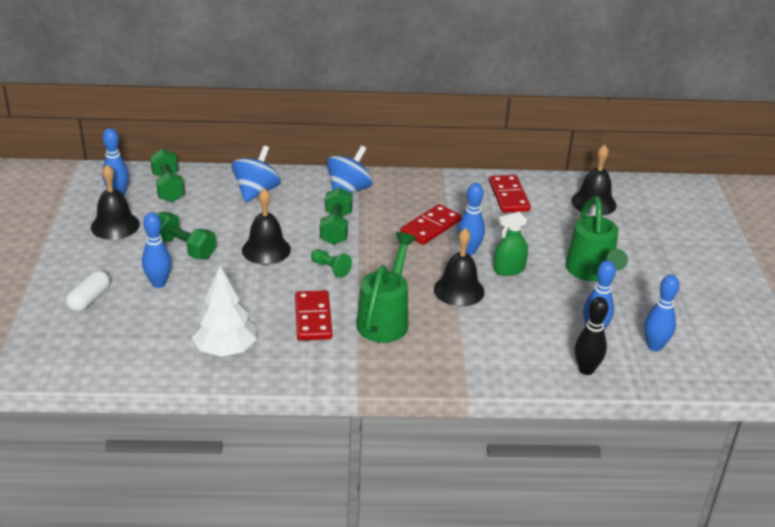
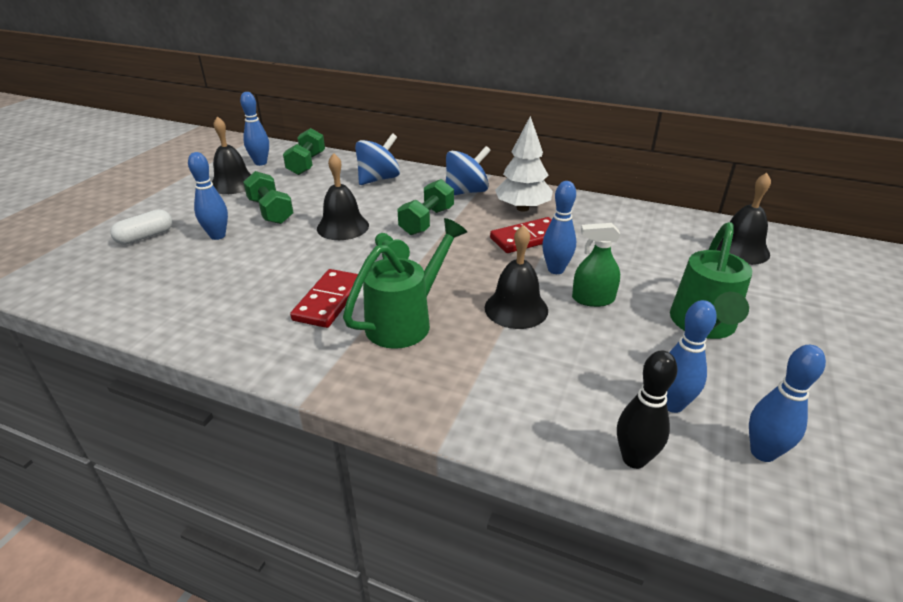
camera: 25 degrees right, 0 degrees up
white tree [192,266,257,357] -> white tree moved to [495,116,553,212]
red domino [489,175,531,213] -> none

